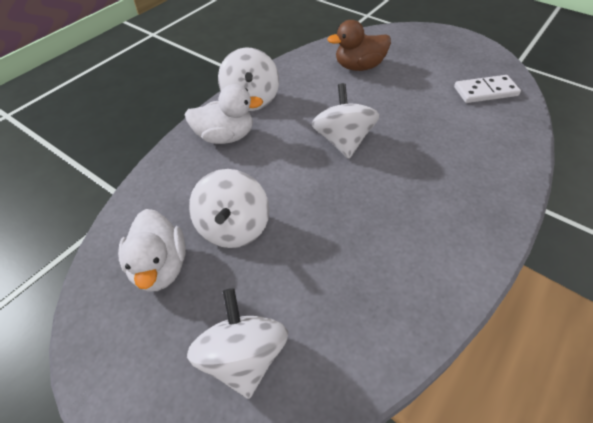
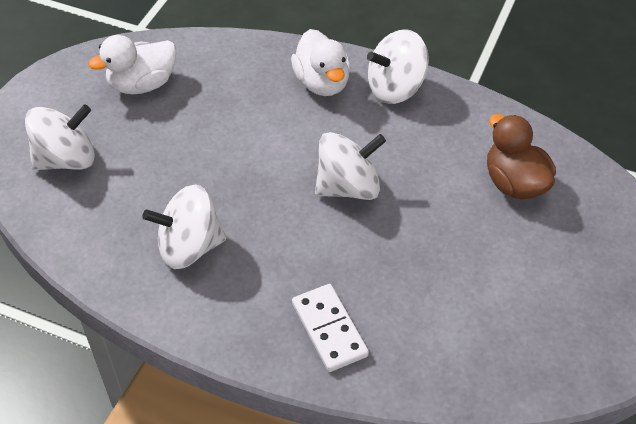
camera: 75 degrees right, 0 degrees up
white spinning top [189,169,269,248] -> white spinning top moved to [142,185,226,269]
white domino [454,75,521,103] -> white domino moved to [292,284,369,372]

